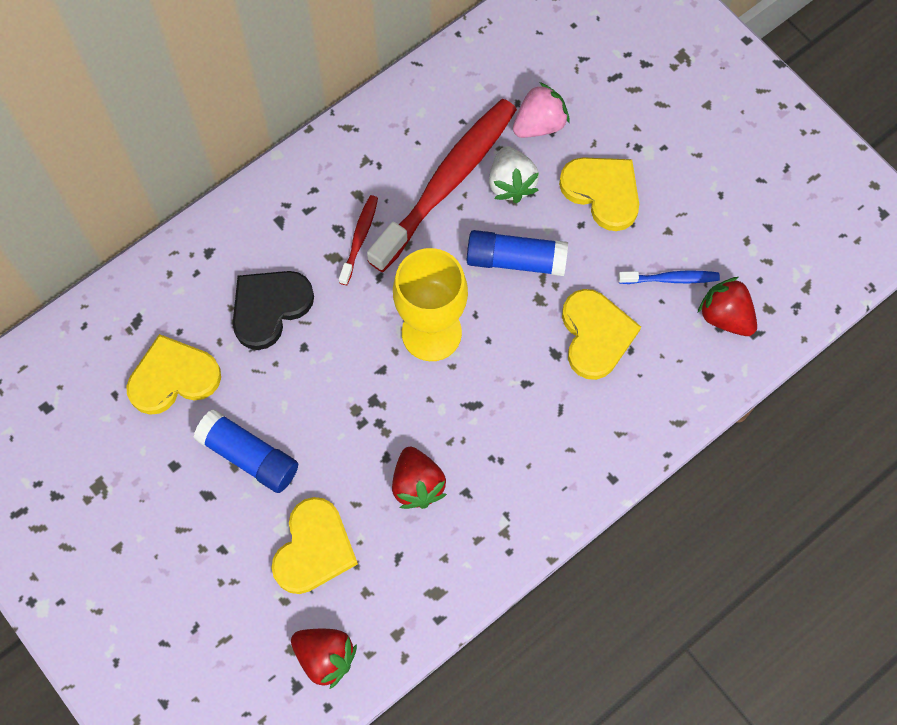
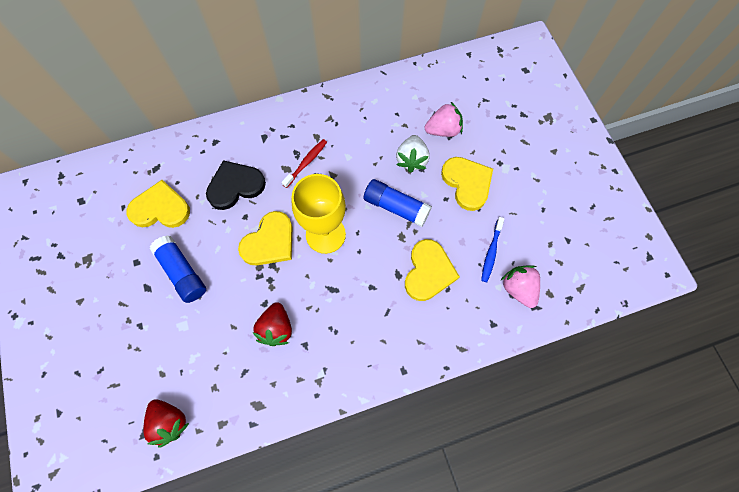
camera: 20 degrees right, 0 degrees up
yellow heart [272,497,358,594] -> yellow heart moved to [238,211,292,265]
red toothbrush [367,99,517,272] -> none
blue toothbrush [618,270,720,284] -> blue toothbrush turned 90 degrees clockwise [481,217,504,282]
red strawberry [698,277,757,336] -> pink strawberry [500,265,540,308]

